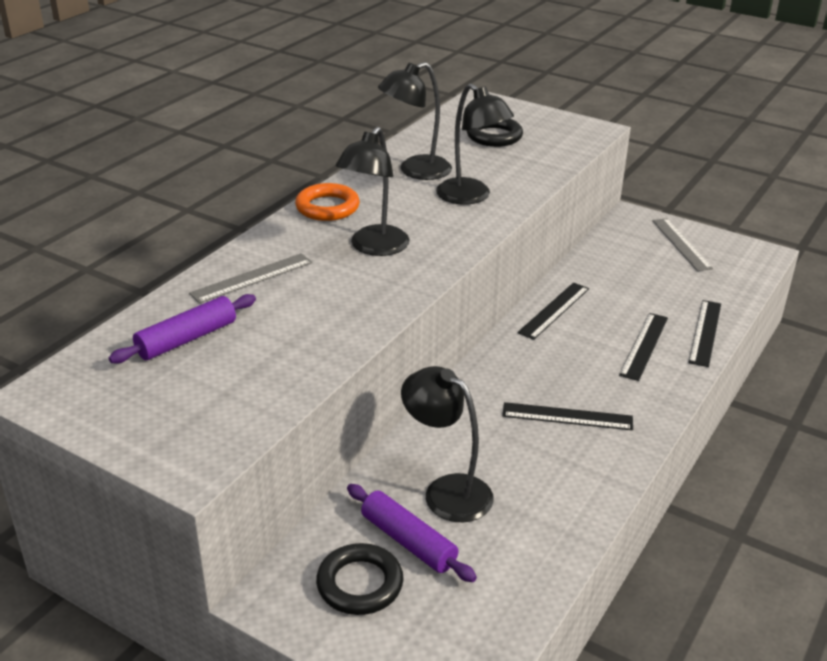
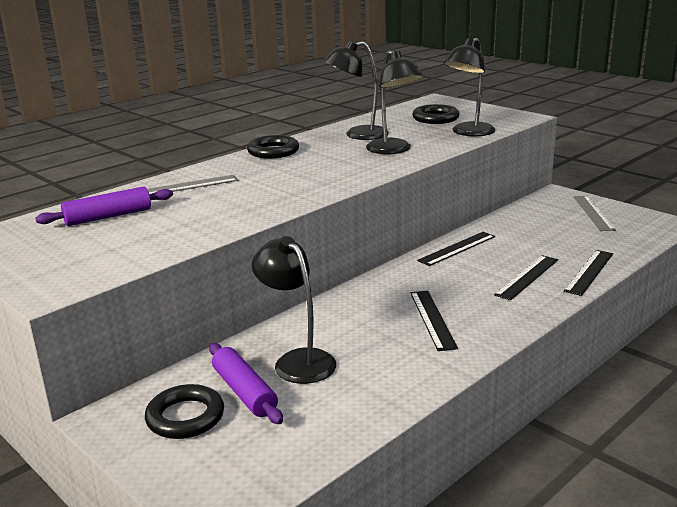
camera: 15 degrees right, 10 degrees down
orange ring [295,183,360,221] -> black ring [247,135,299,159]
black lamp [335,127,409,256] -> black lamp moved to [444,38,496,136]
black ruler [502,402,633,430] -> black ruler turned 60 degrees clockwise [410,291,458,351]

